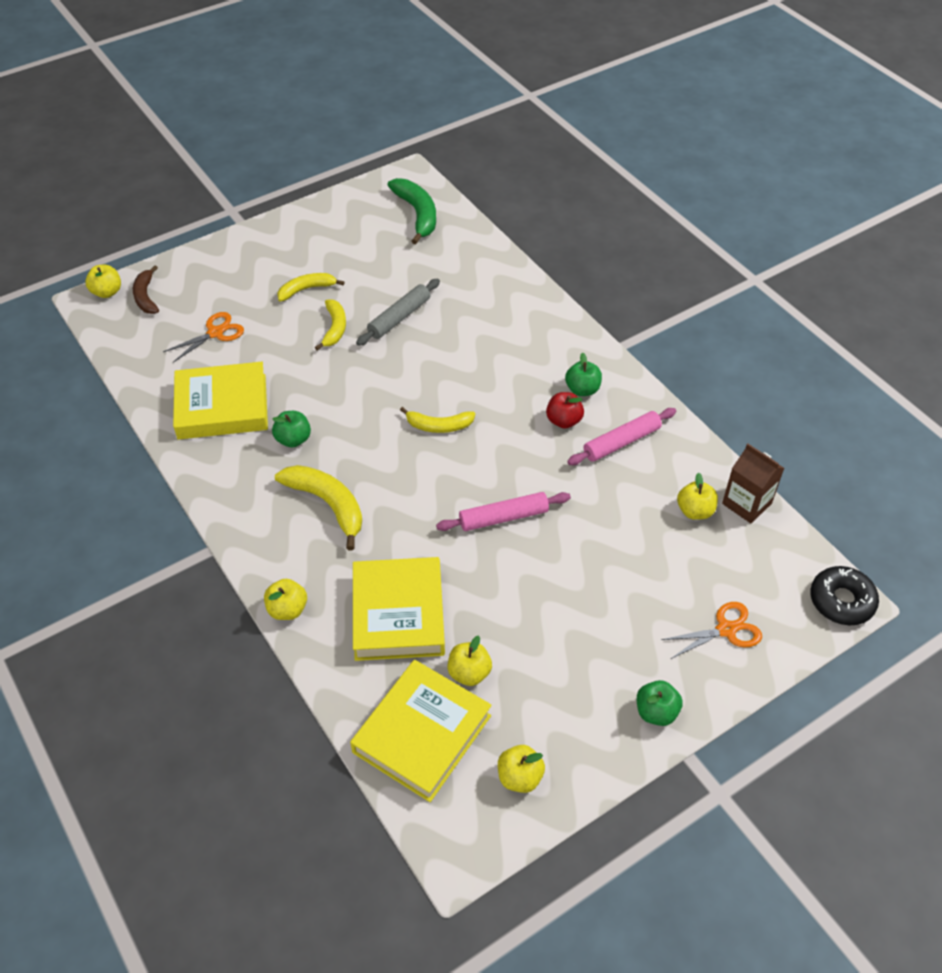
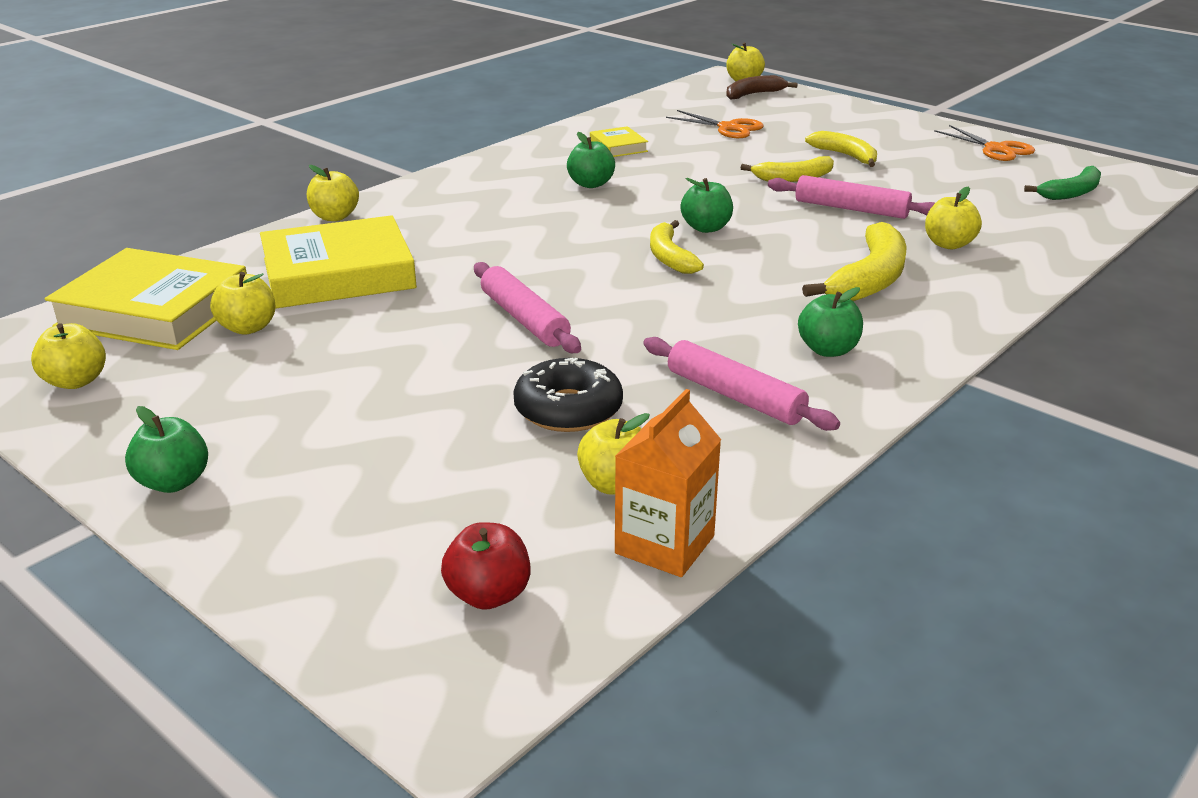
camera: 75 degrees right, 20 degrees down
yellow book [173,362,268,439] -> yellow book [590,126,648,157], size x0.46
yellow banana [275,465,362,550] -> yellow banana moved to [802,222,907,301]
grey rolling pin [356,279,440,346] -> pink rolling pin [768,175,935,219]
green banana [387,178,436,245] -> green banana [1024,166,1101,200], size x0.65
red apple [546,392,584,429] -> red apple moved to [441,522,531,610]
orange scissors [661,602,762,659] -> orange scissors moved to [934,125,1035,161]
brown carton [722,444,784,523] -> orange carton [615,389,721,577]
black donut [810,566,879,625] -> black donut moved to [513,358,623,432]
none -> green apple [680,178,733,233]
none -> yellow apple [925,187,982,249]

